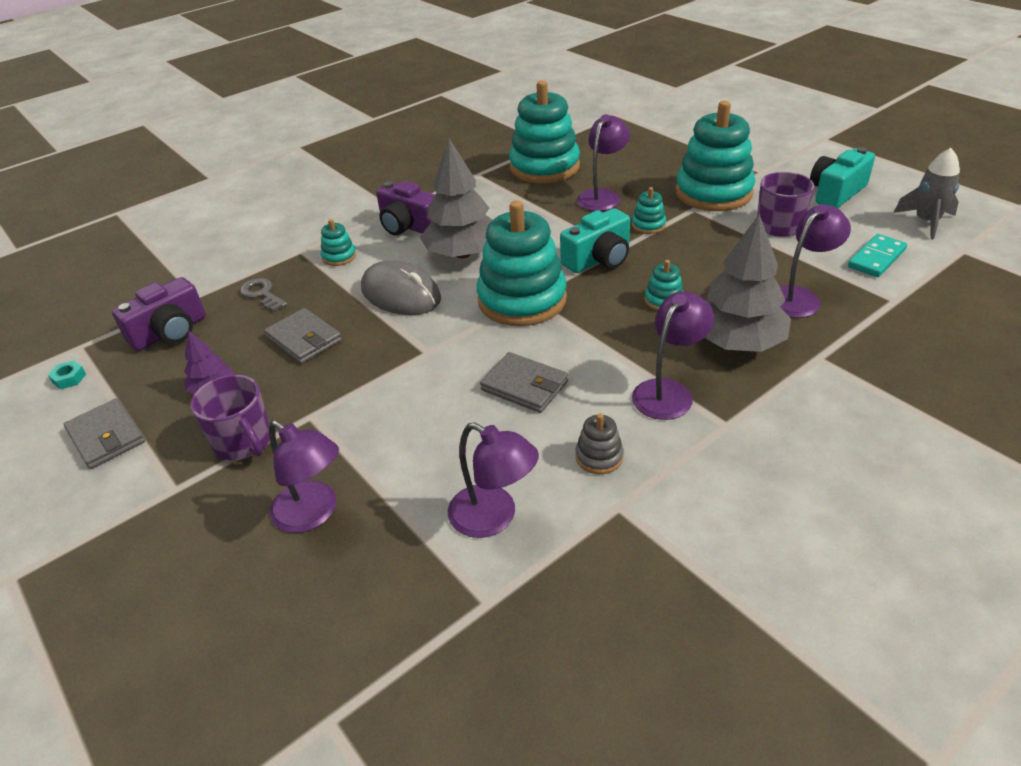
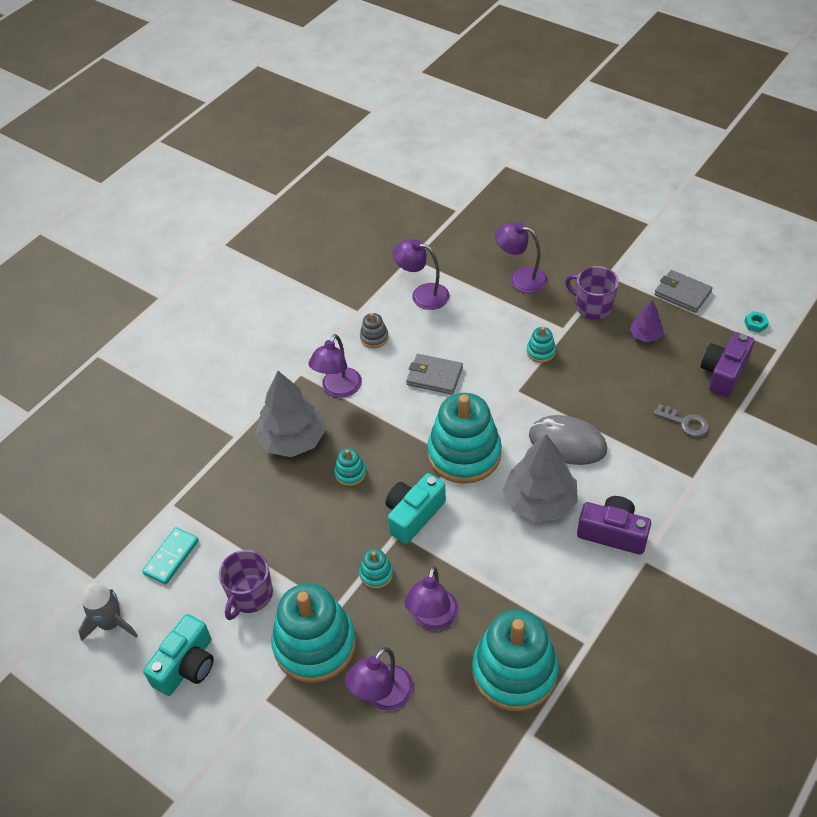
camera: 165 degrees right, 10 degrees up
grey wallet [264,308,342,364] -> none
turquoise stacking toy [321,219,356,266] -> turquoise stacking toy moved to [527,327,556,363]
purple lamp [780,204,851,318] -> purple lamp moved to [345,647,413,711]

